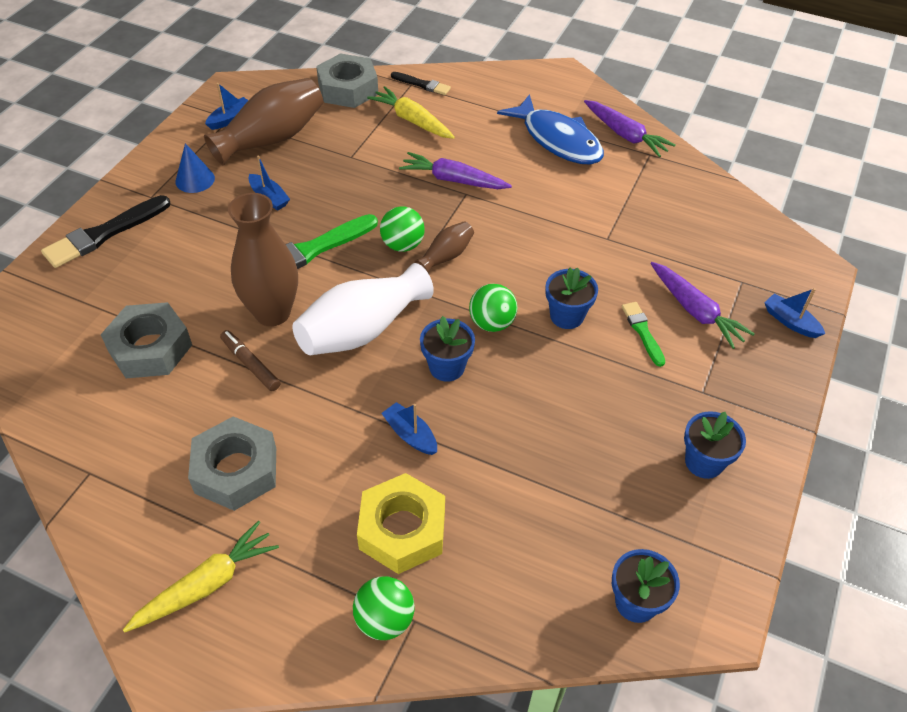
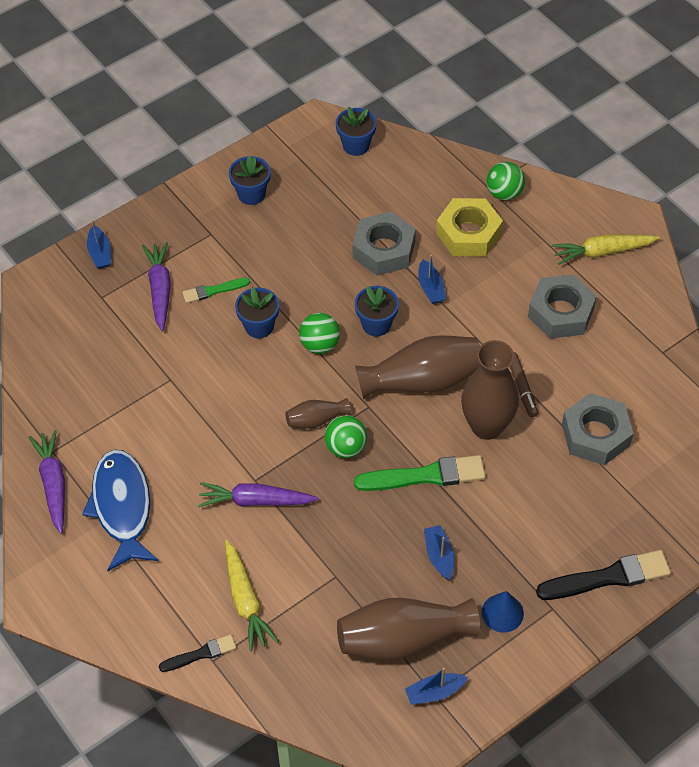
camera: 150 degrees left, 5 degrees up
white vase [292,263,434,355] -> brown vase [355,335,480,399]
grey nut [316,53,378,108] -> grey nut moved to [353,212,416,276]
black brush [391,72,451,95] -> black brush turned 105 degrees clockwise [159,634,236,672]
purple carrot [399,152,512,189] -> purple carrot turned 135 degrees clockwise [198,482,319,507]
green brush [622,302,665,367] -> green brush turned 60 degrees clockwise [182,278,250,303]

